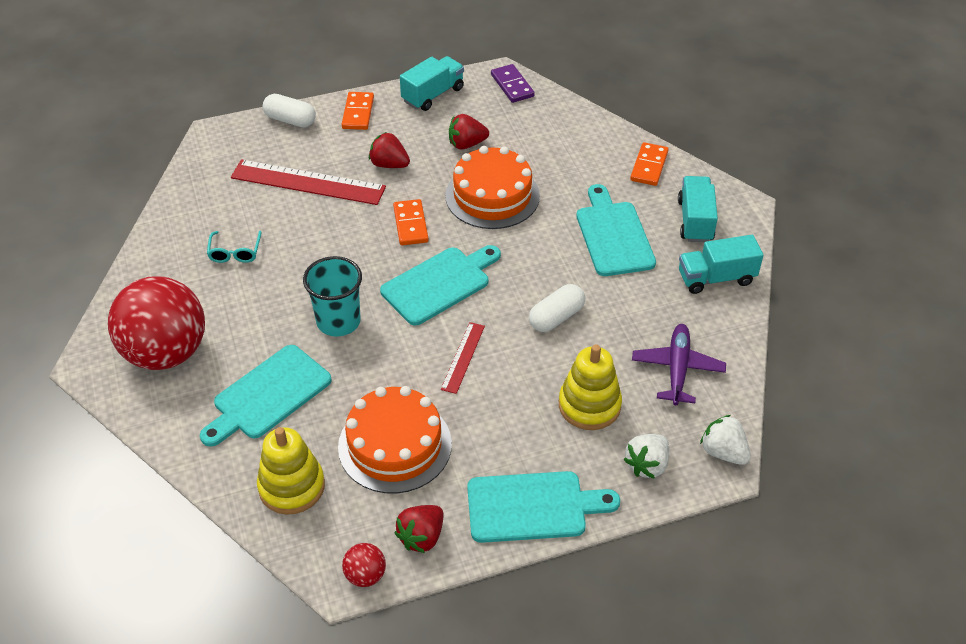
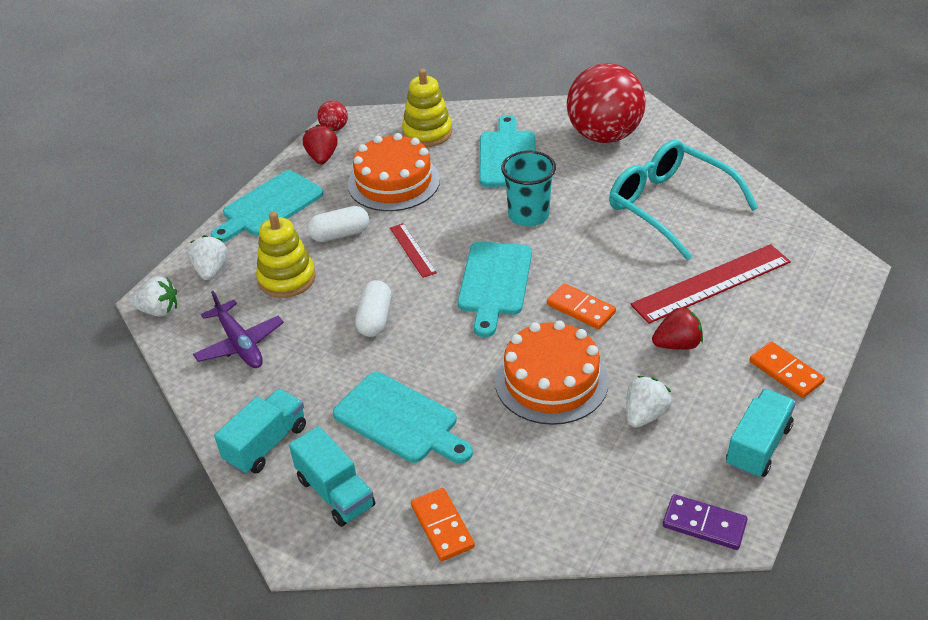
camera: 140 degrees right, 5 degrees down
turquoise glasses [207,231,261,263] -> turquoise glasses [609,140,758,260], size x2.40
white capsule [263,94,316,127] -> white capsule moved to [307,206,369,242]
turquoise truck [400,56,464,111] -> turquoise truck turned 150 degrees counterclockwise [726,389,796,478]
red strawberry [449,114,489,150] -> white strawberry [626,376,672,428]

